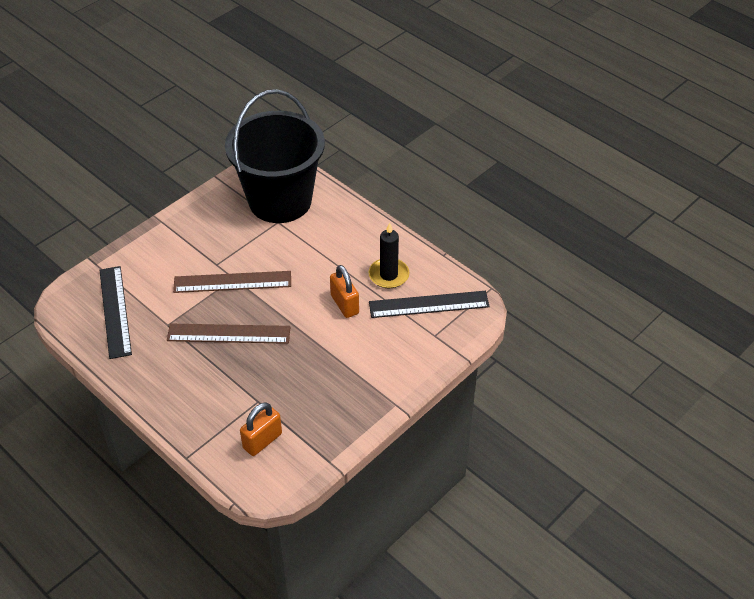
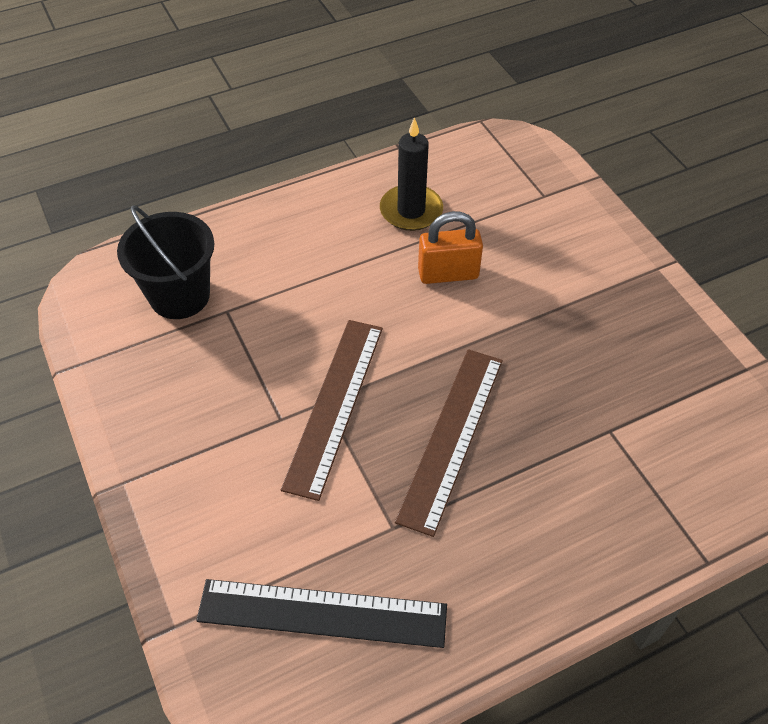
camera: 70 degrees left, 5 degrees up
black bucket [225,89,325,223] -> black bucket [117,205,214,319], size x0.53
orange padlock [240,402,282,456] -> none
black ruler [369,291,490,318] -> none

